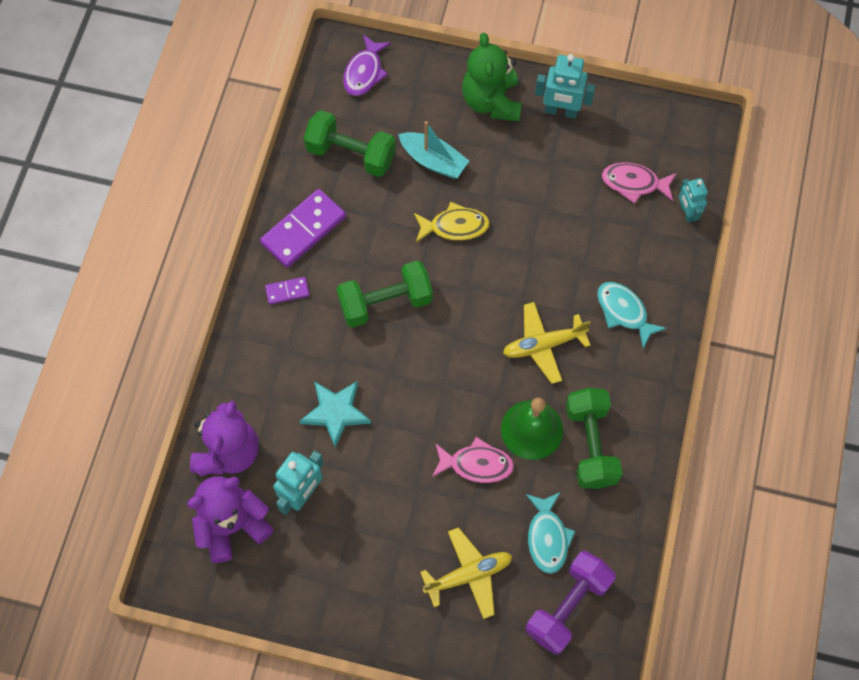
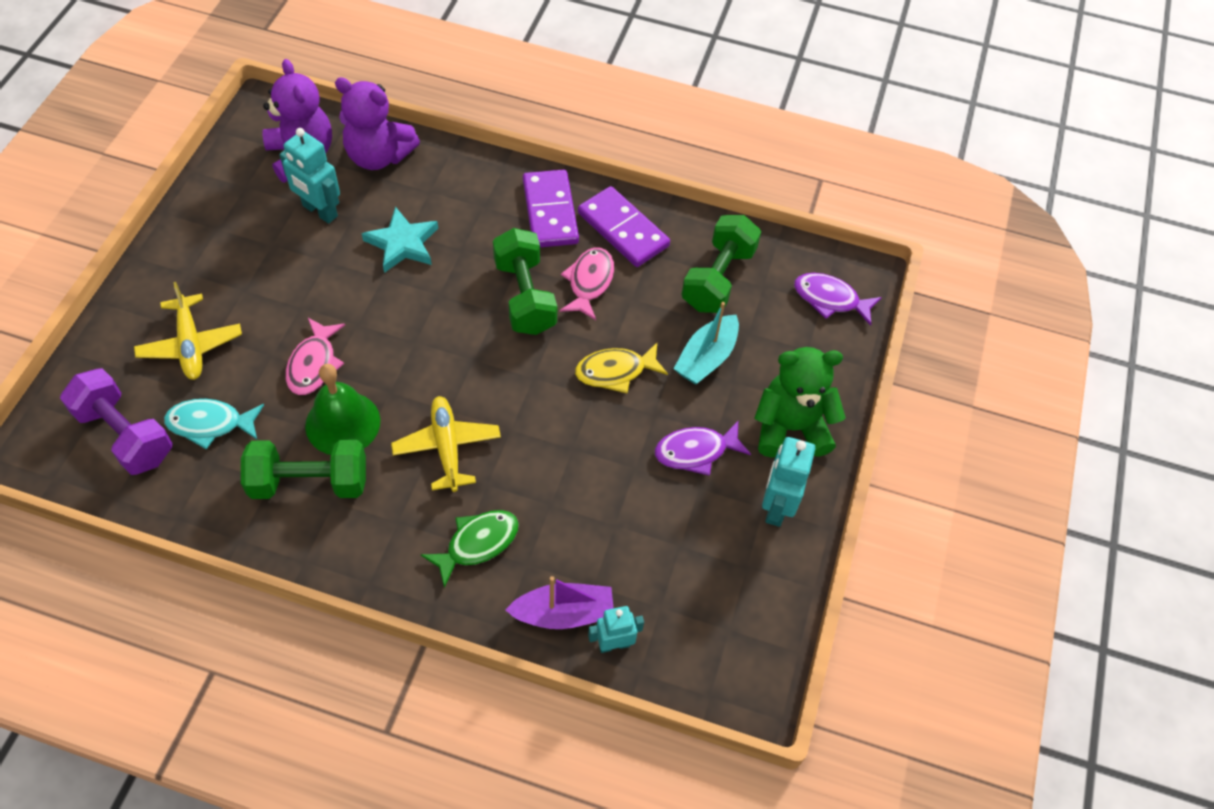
camera: 90 degrees right, 10 degrees down
purple domino [265,277,309,305] -> purple domino [523,170,579,247], size x2.01
yellow fish [414,202,490,242] -> yellow fish turned 75 degrees clockwise [575,343,668,393]
turquoise fish [597,282,667,348] -> green fish [421,510,519,588]
pink fish [602,162,677,204] -> pink fish moved to [560,247,614,320]
none -> purple boat [506,576,614,629]
none -> purple fish [655,421,751,476]

